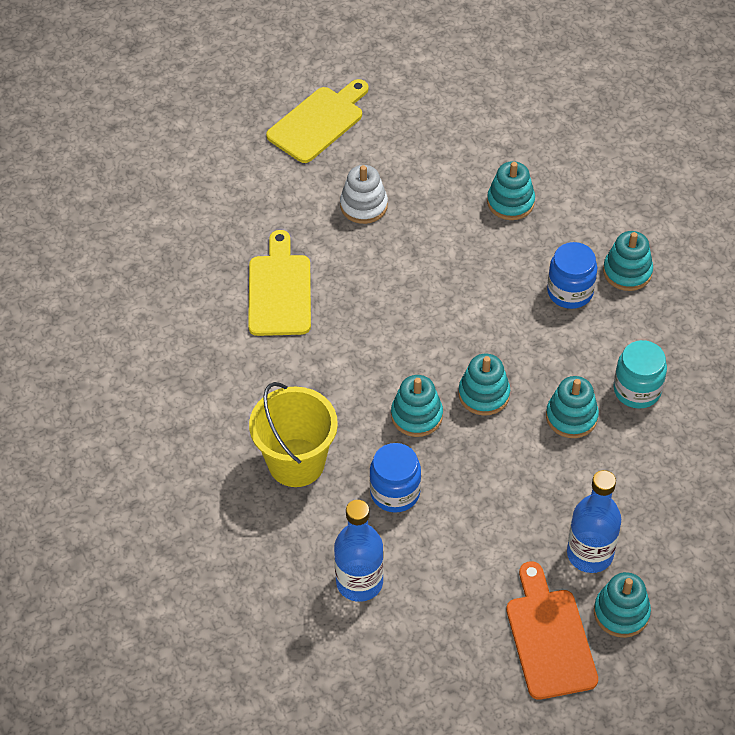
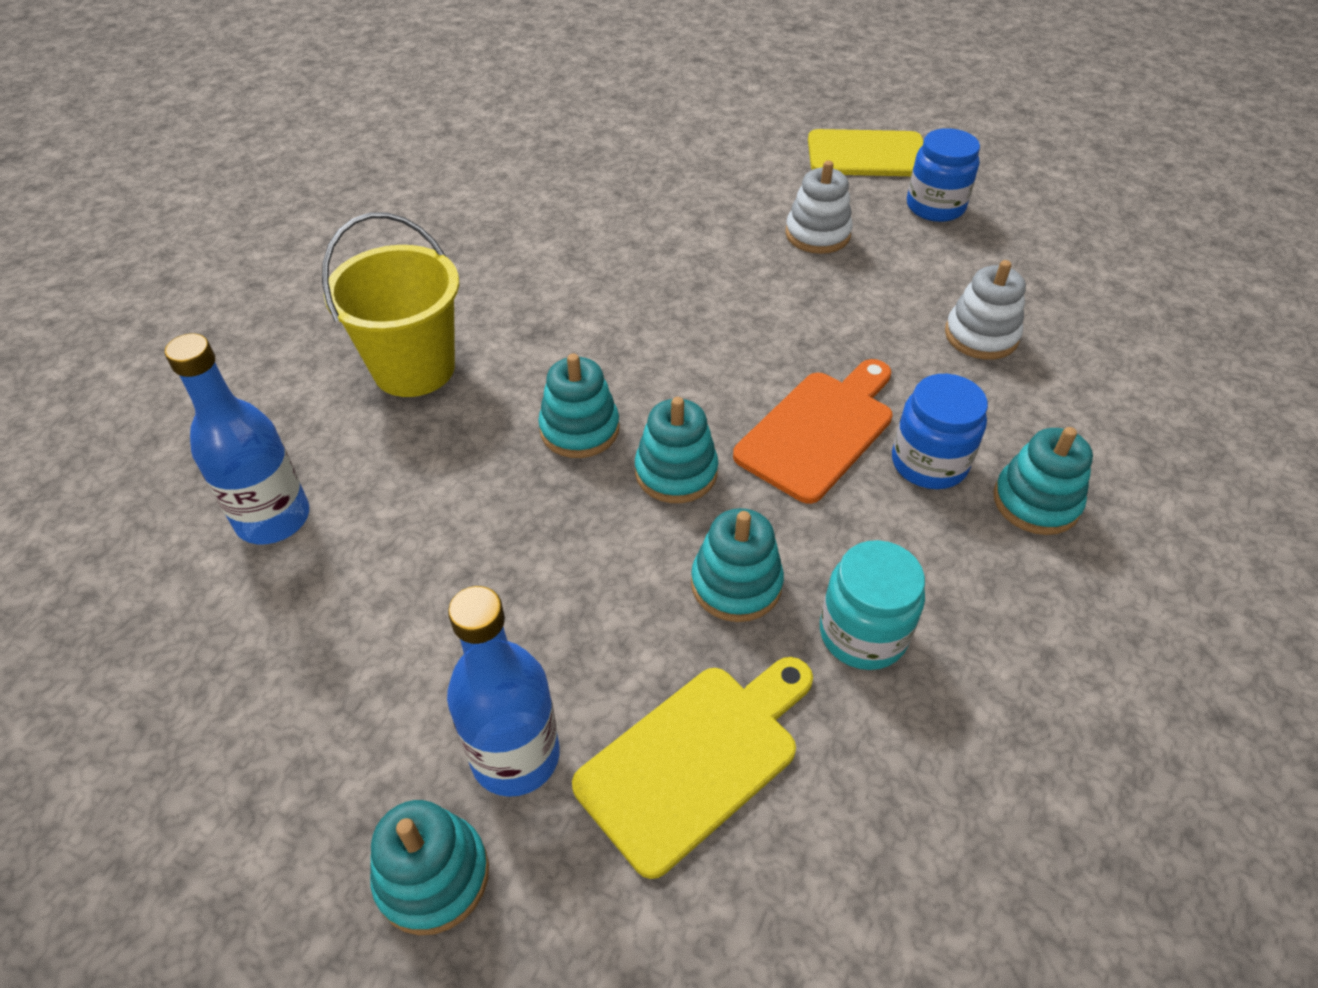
camera: 50 degrees right, 5 degrees down
yellow cutting board [248,230,311,336] -> yellow cutting board moved to [572,657,813,879]
blue jar [370,443,421,513] -> blue jar moved to [907,128,980,222]
turquoise stacking toy [487,161,535,220] -> white stacking toy [945,260,1026,360]
orange cutting board [506,561,598,700] -> orange cutting board moved to [733,359,893,504]

